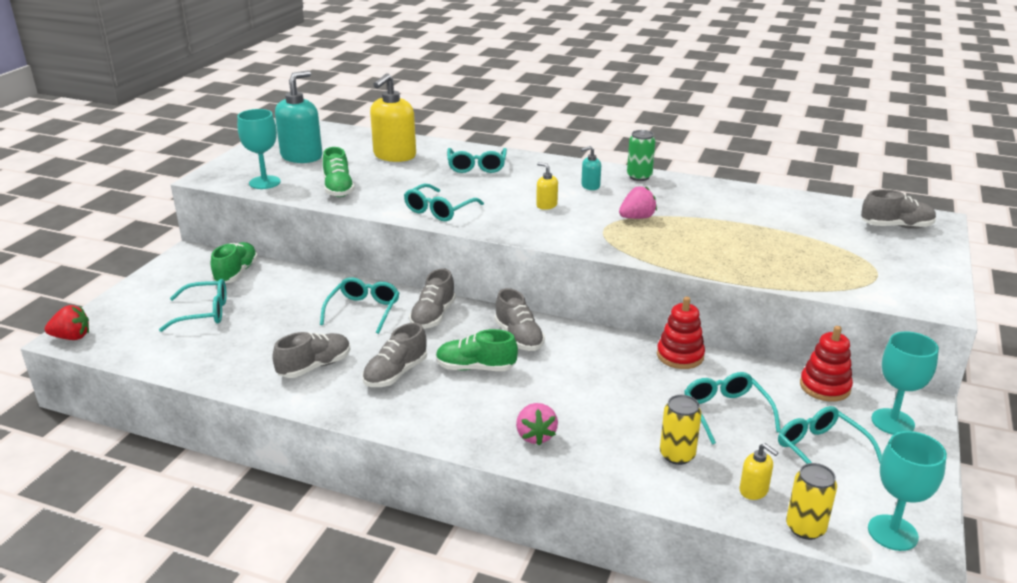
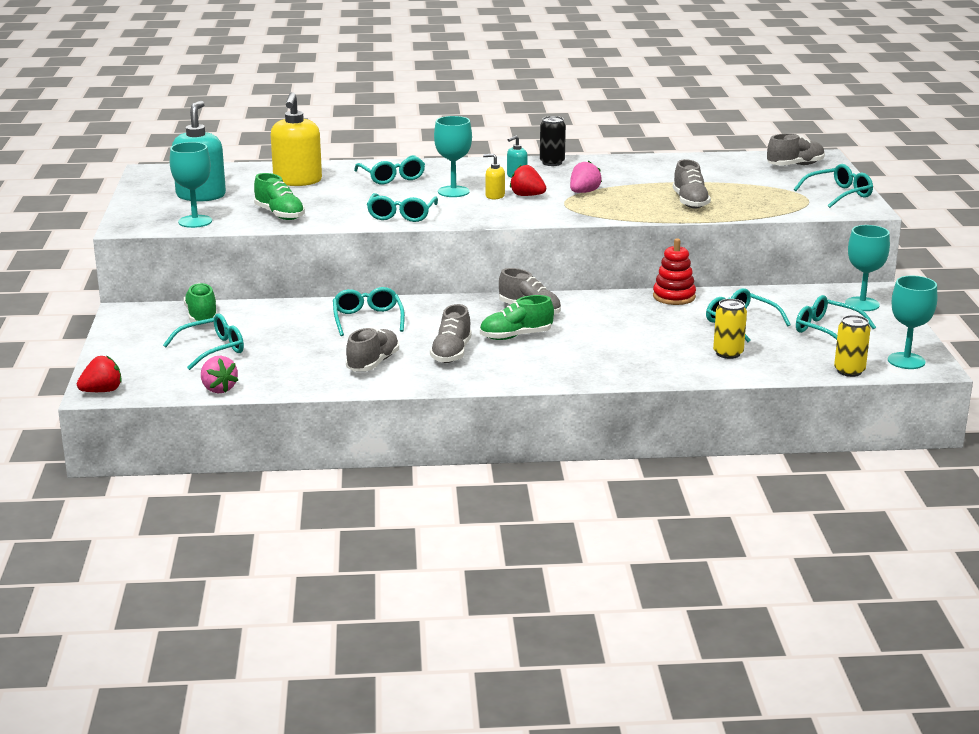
camera: 25 degrees left, 5 degrees down
grey shoe [409,268,456,329] -> grey shoe moved to [673,159,711,209]
pink strawberry [516,403,558,445] -> pink strawberry moved to [201,356,238,393]
green can [627,130,655,181] -> black can [540,116,566,166]
yellow soap dispenser [739,443,778,500] -> none
red stacking toy [800,326,853,402] -> none
none -> turquoise goblet [434,116,472,197]
none -> red strawberry [510,165,546,196]
none -> turquoise glasses [794,164,873,208]

